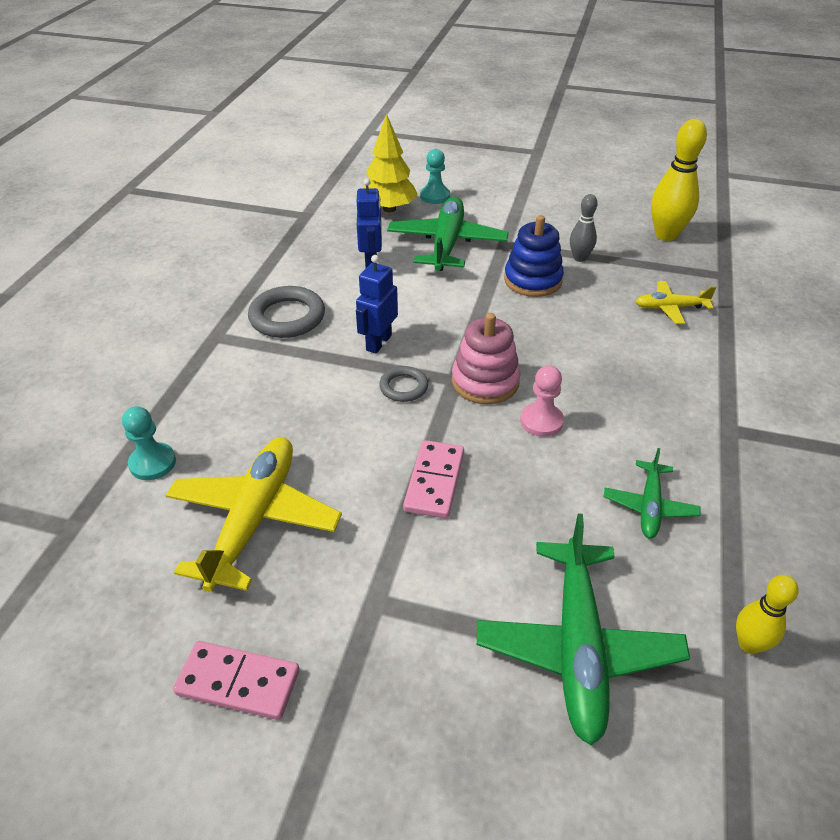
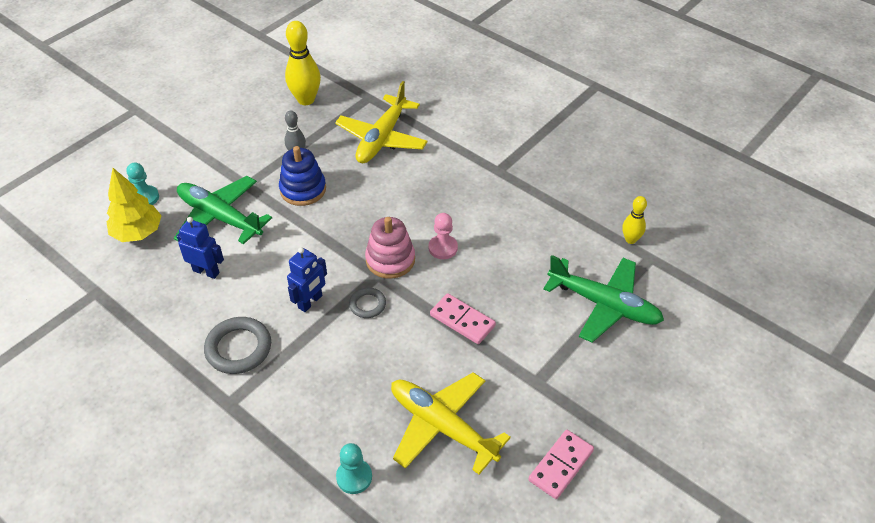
camera: 65 degrees left, 5 degrees up
blue robot [356,255,398,354] -> blue robot turned 105 degrees counterclockwise [287,247,327,312]
green plane [604,448,701,538] -> none
yellow plane [635,281,717,324] -> yellow plane [335,81,428,163], size x1.88

